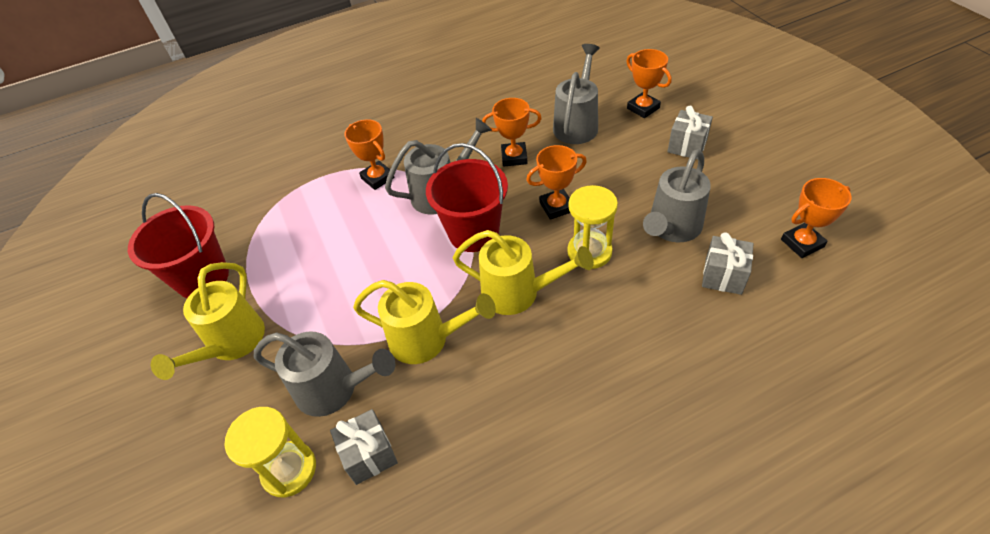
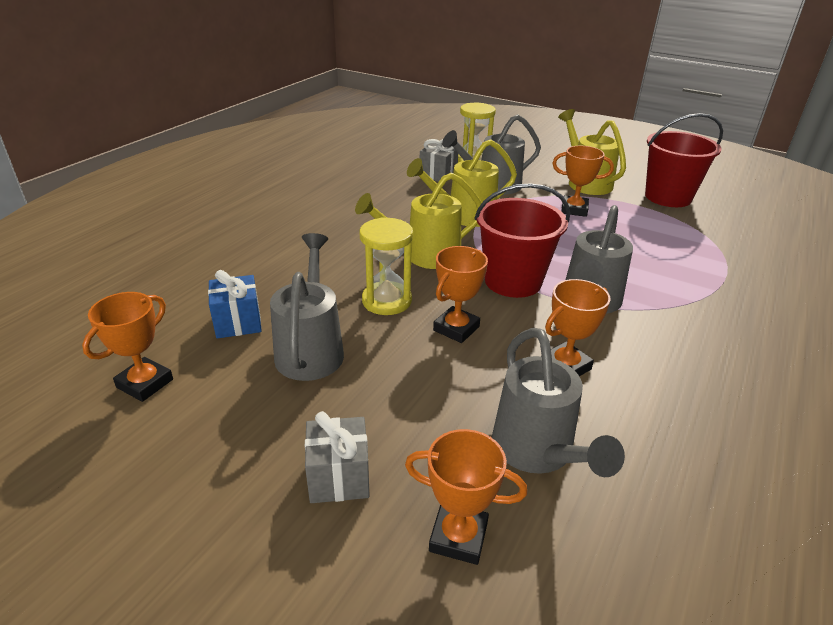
camera: 140 degrees right, 15 degrees down
orange trophy [344,119,394,190] -> orange trophy moved to [552,146,614,217]
grey gift [702,232,754,295] -> blue gift [208,270,262,339]

